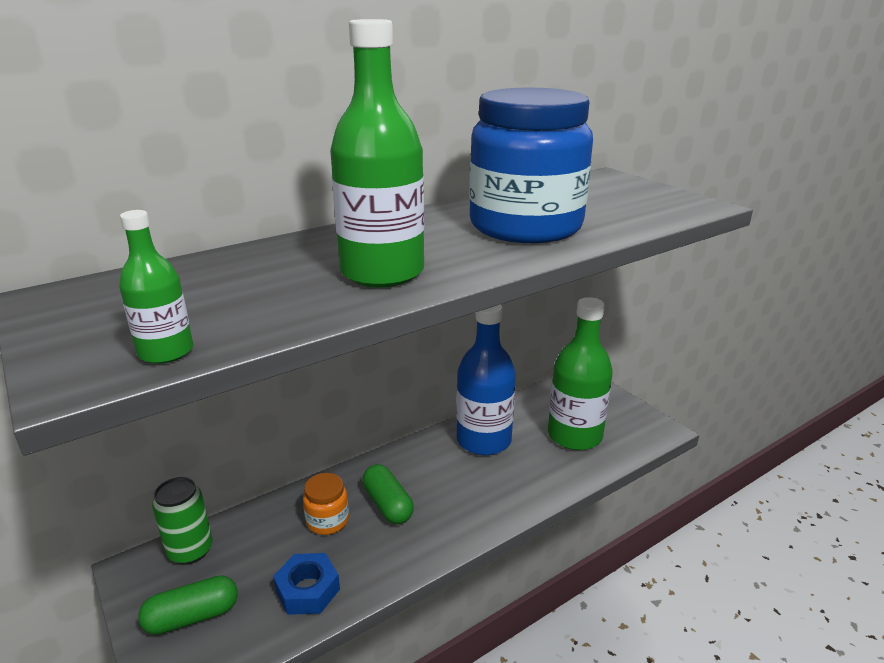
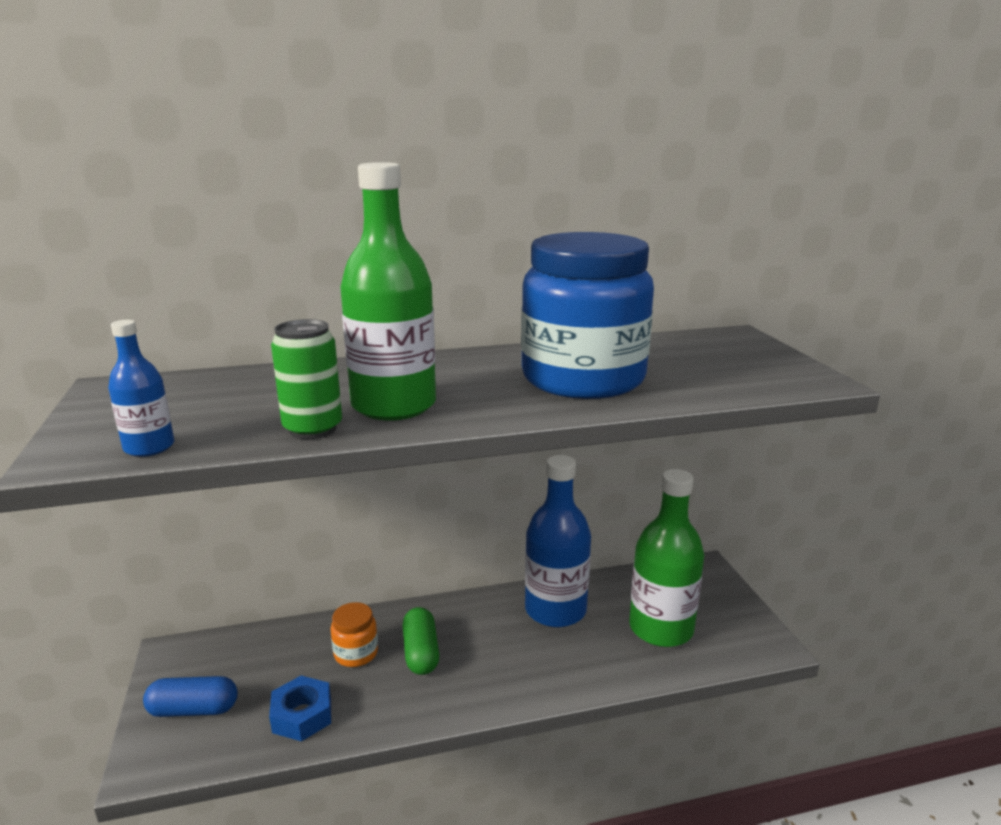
camera: 20 degrees right, 5 degrees down
green bottle [119,210,193,364] -> blue bottle [108,320,174,457]
green capsule [138,575,238,635] -> blue capsule [143,676,238,717]
green can [152,477,212,565] -> green can moved to [271,319,342,439]

